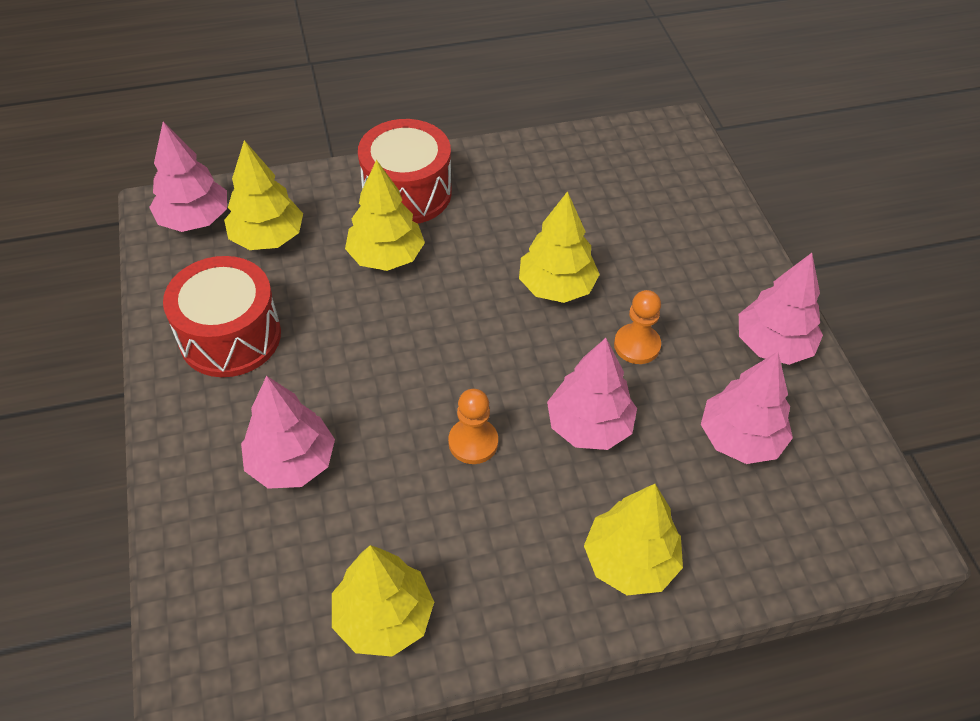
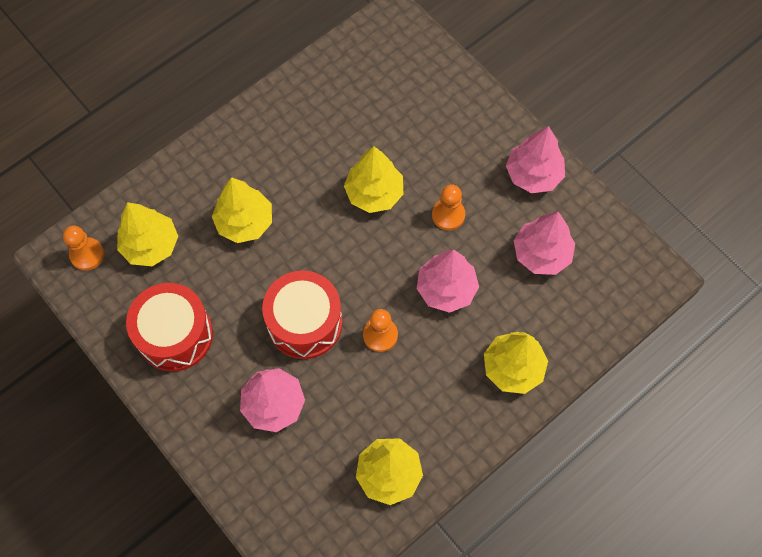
camera: 25 degrees left, 15 degrees up
pink tree [149,122,227,232] -> orange pawn [63,225,104,270]
red drum [358,119,452,224] -> red drum moved to [262,271,343,359]

